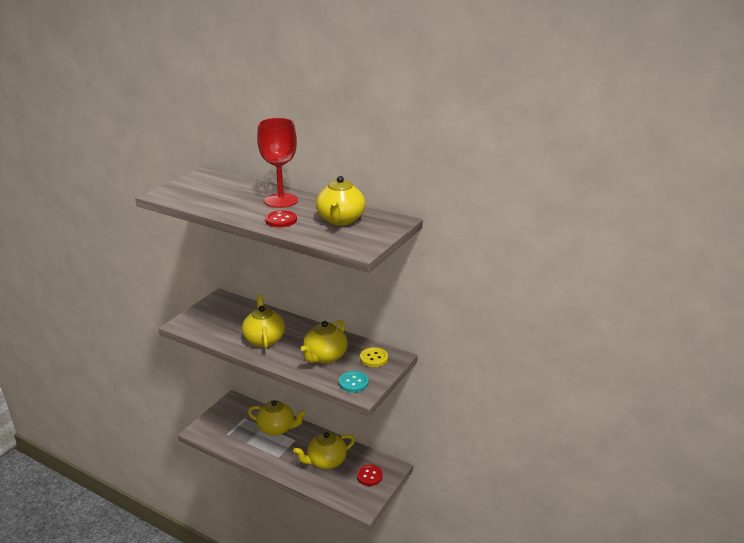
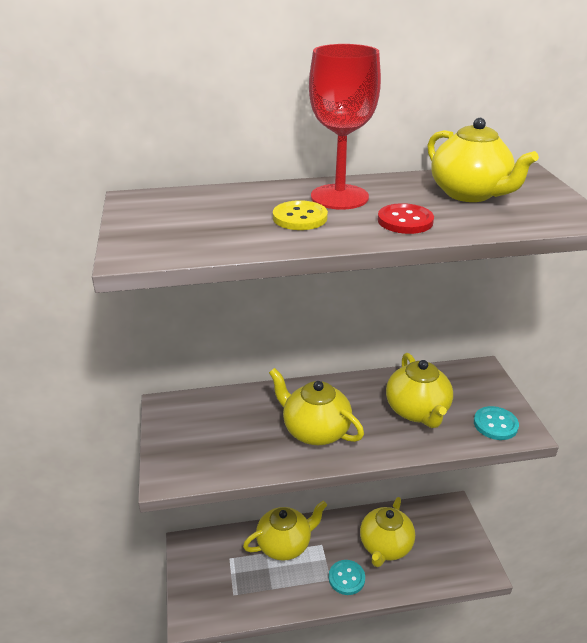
camera: 40 degrees left, 5 degrees up
red button [357,464,383,486] -> none
yellow button [360,347,388,367] -> yellow button moved to [273,200,328,230]
none -> turquoise button [329,560,365,595]

